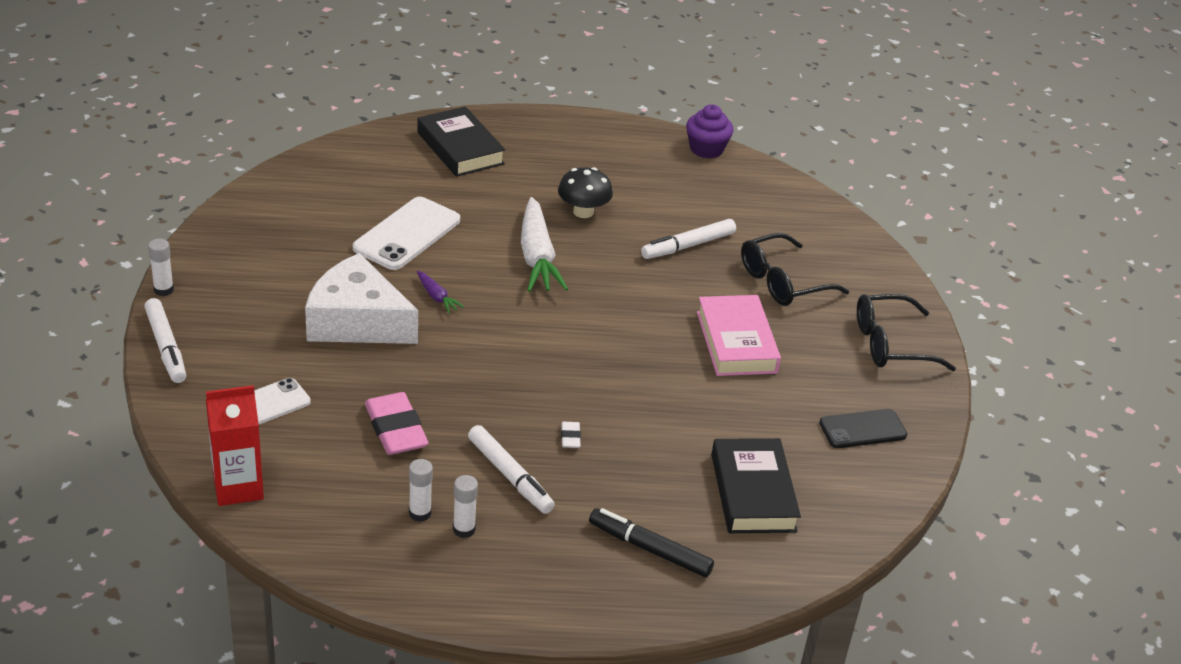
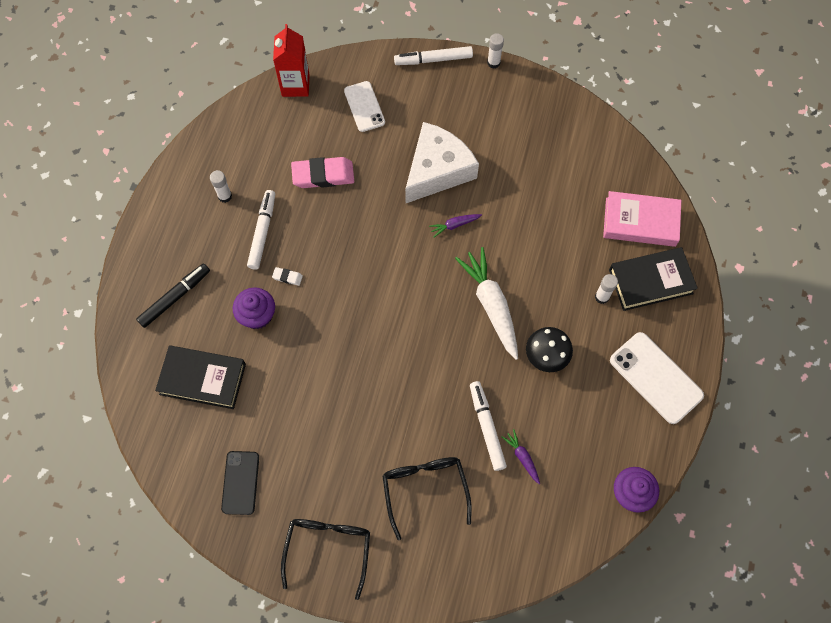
camera: 110 degrees right, 30 degrees up
white phone [353,197,460,270] -> white phone moved to [610,332,704,424]
white glue stick [409,459,433,522] -> white glue stick moved to [595,274,618,304]
white marker [468,425,555,514] -> white marker turned 120 degrees clockwise [247,190,275,270]
white carrot [521,197,568,292] -> white carrot turned 60 degrees clockwise [455,247,518,360]
pink book [697,295,781,376] -> pink book moved to [603,191,681,247]
none -> purple cupcake [233,287,275,329]
none -> purple carrot [502,429,540,484]

